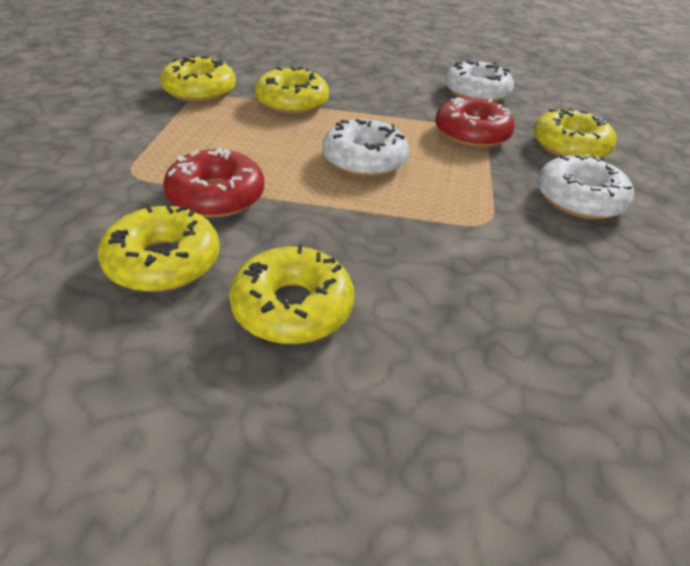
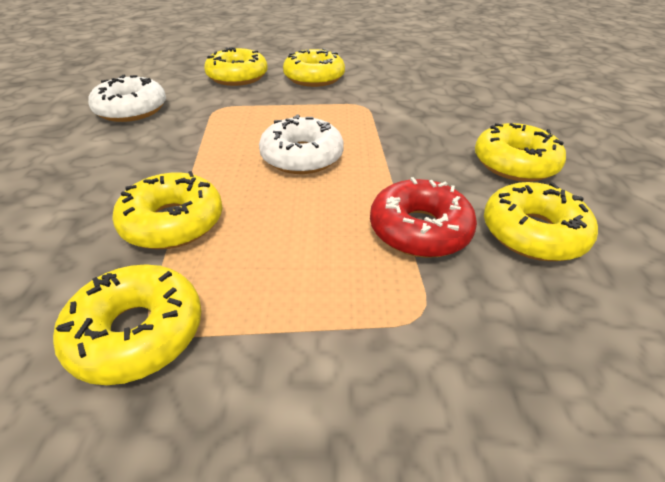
camera: 100 degrees left, 0 degrees up
red donut [435,97,515,148] -> none
white donut [537,154,634,220] -> yellow donut [283,48,345,87]

